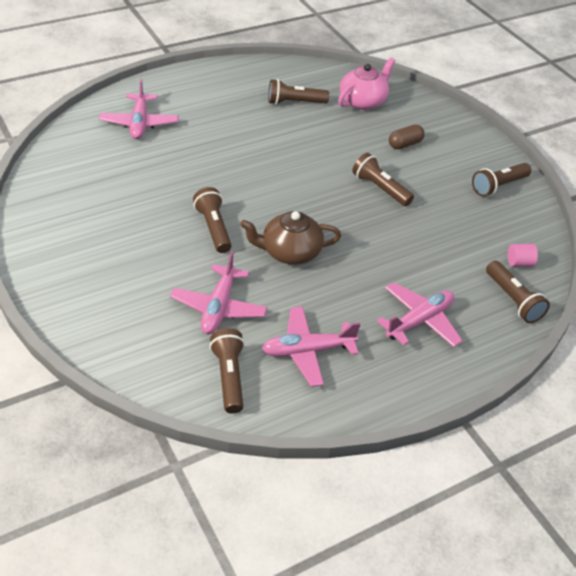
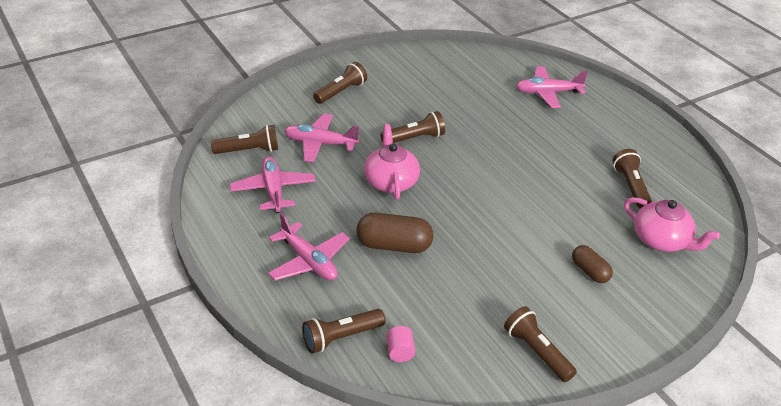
camera: 90 degrees right, 5 degrees down
brown teapot [240,211,341,265] -> pink teapot [364,124,420,200]
brown flashlight [352,153,414,206] -> brown flashlight moved to [313,62,367,104]
none -> brown capsule [356,213,433,253]

